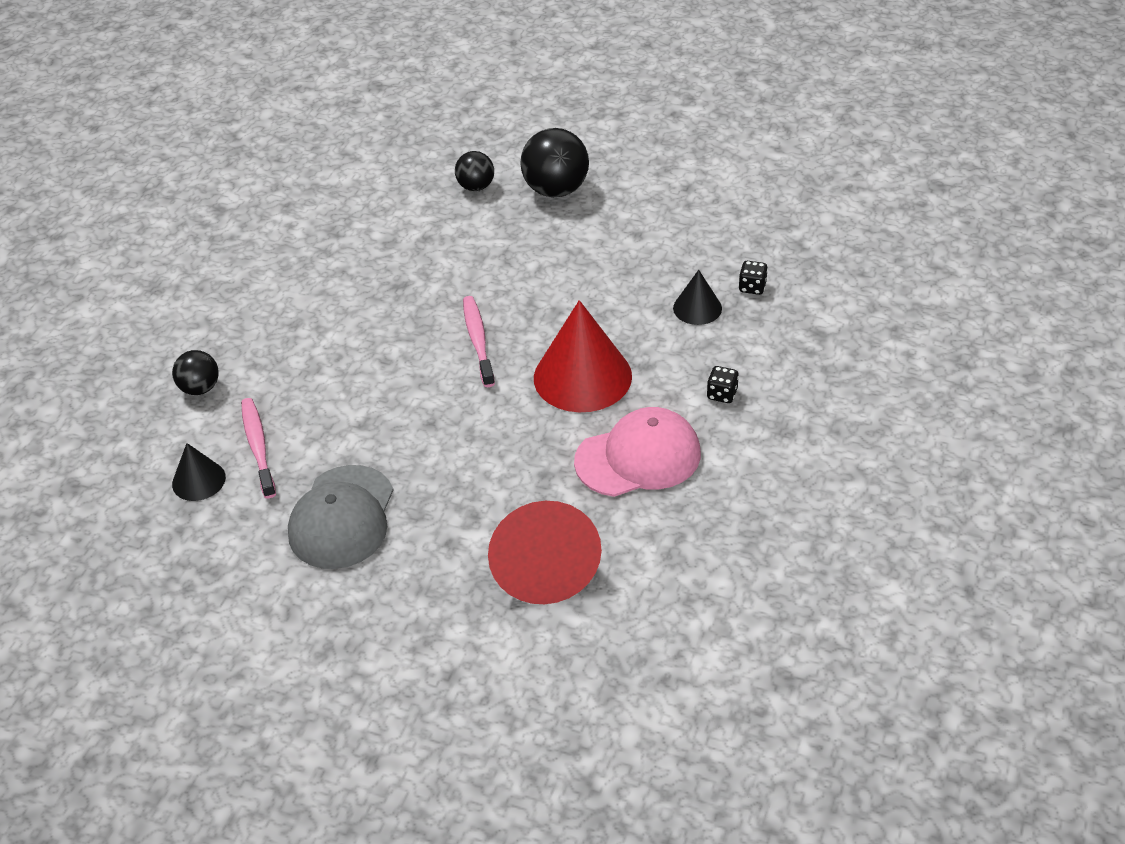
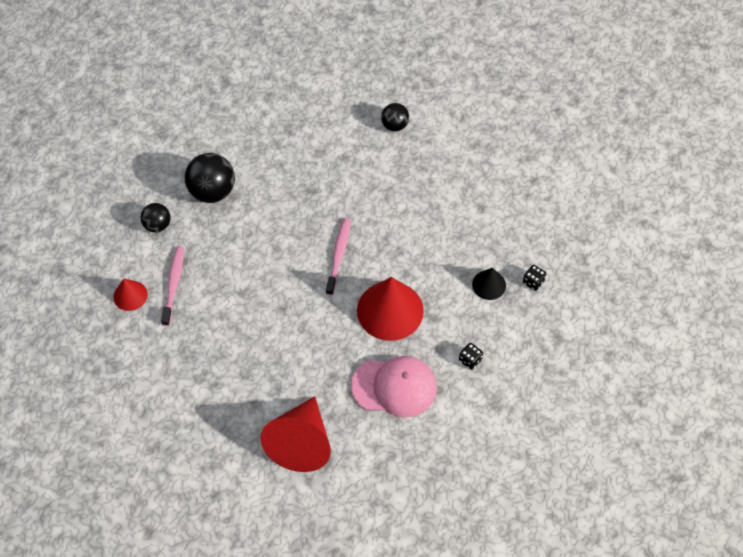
camera: 20 degrees right, 15 degrees up
black cone [172,443,226,501] -> red cone [113,279,148,311]
grey cap [288,465,394,569] -> none
black ball [520,128,589,197] -> black ball moved to [184,153,235,203]

